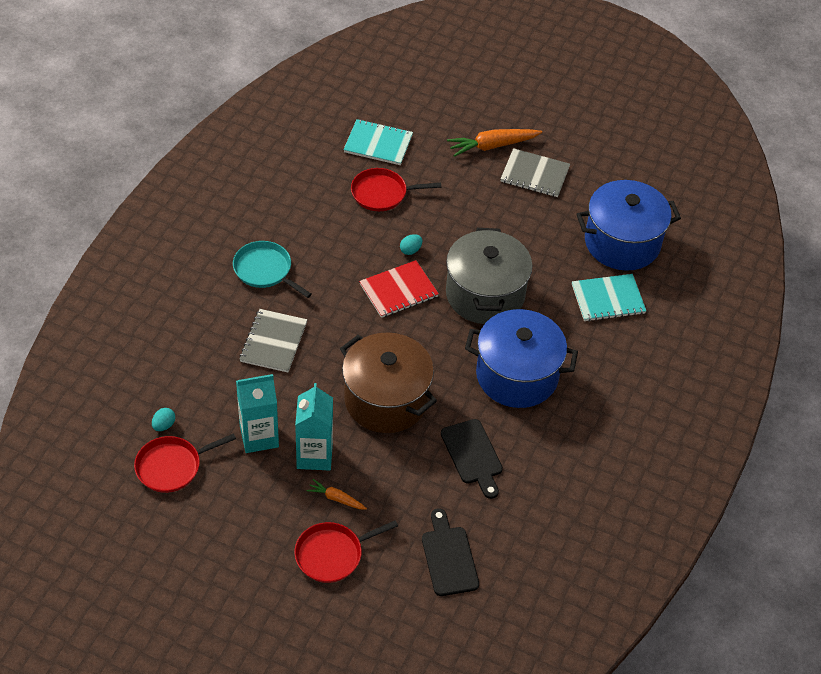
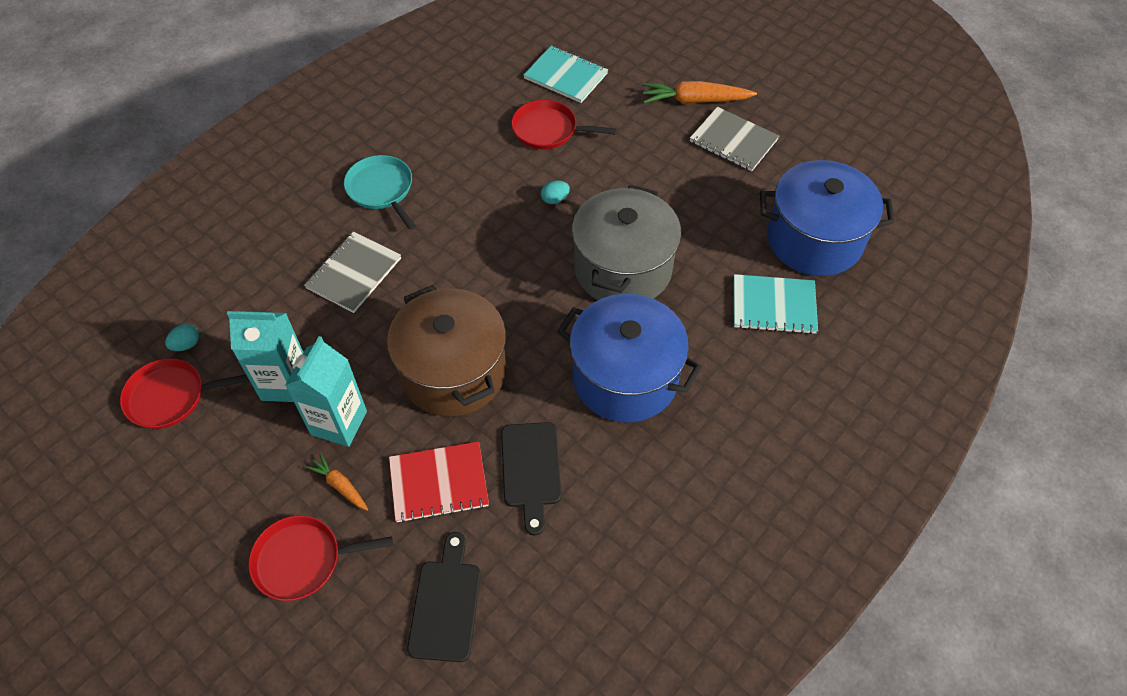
camera: 20 degrees right, 5 degrees up
red notebook [359,260,439,318] -> red notebook moved to [389,441,489,523]

